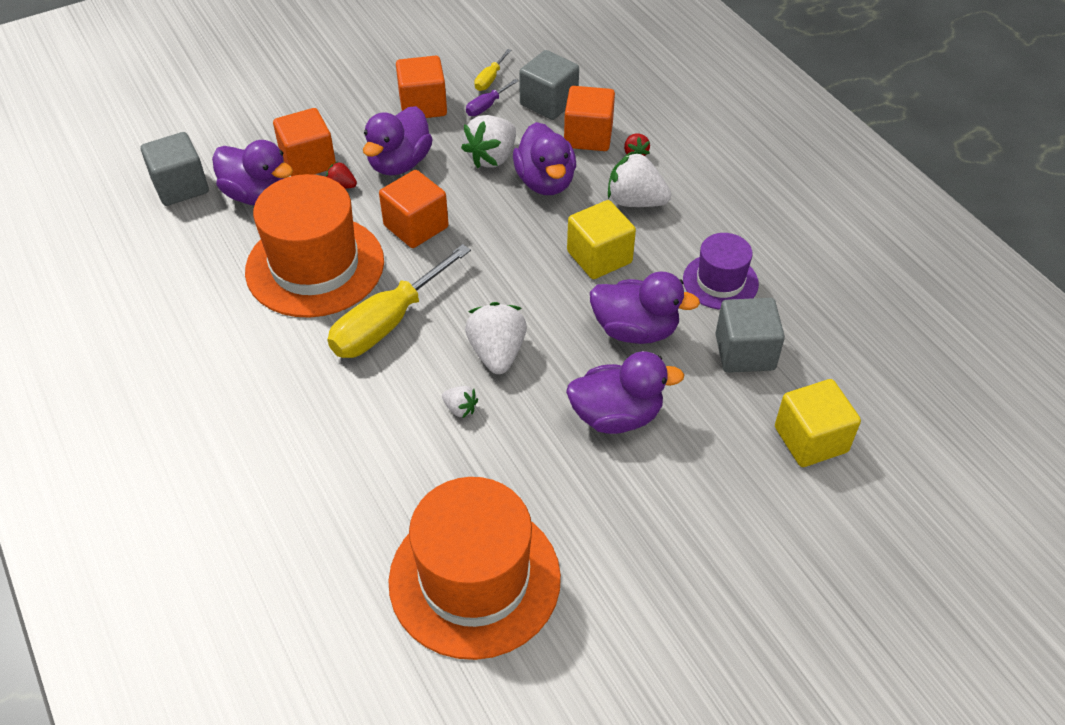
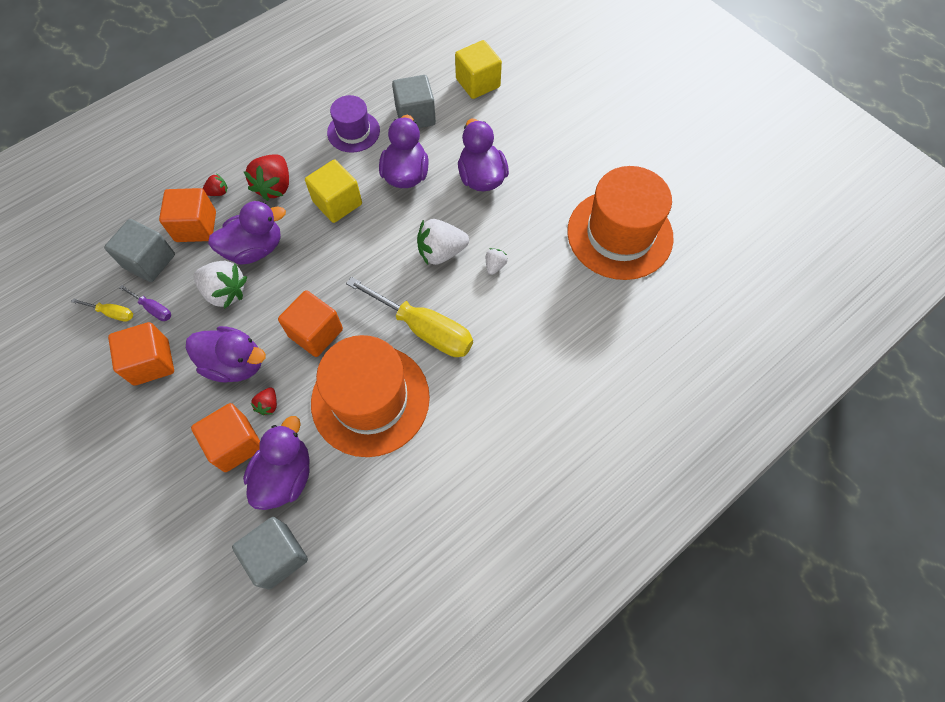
camera: 100 degrees left, 15 degrees up
white strawberry [608,151,671,207] -> red strawberry [243,154,289,201]

